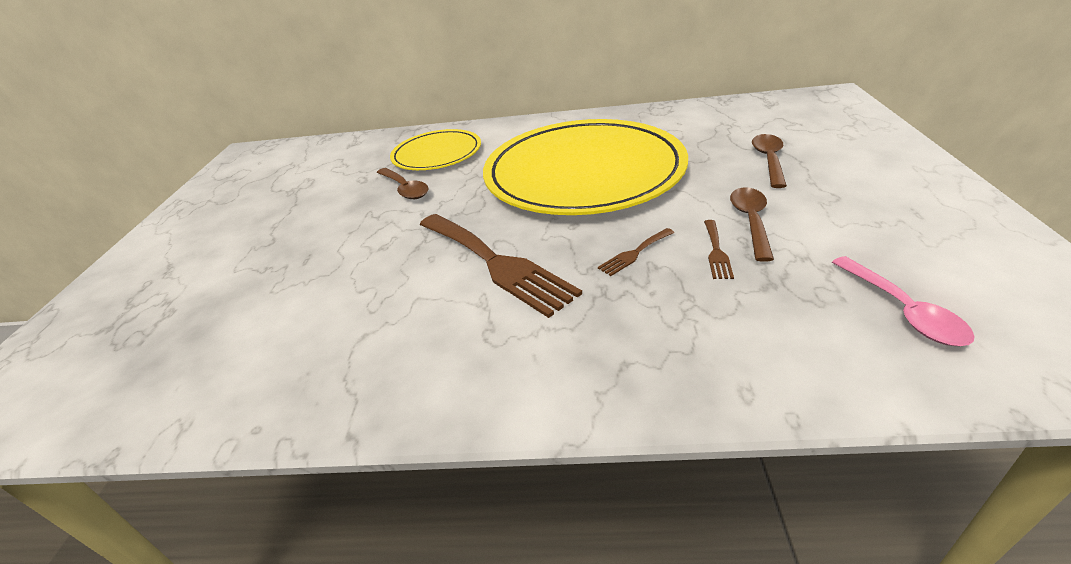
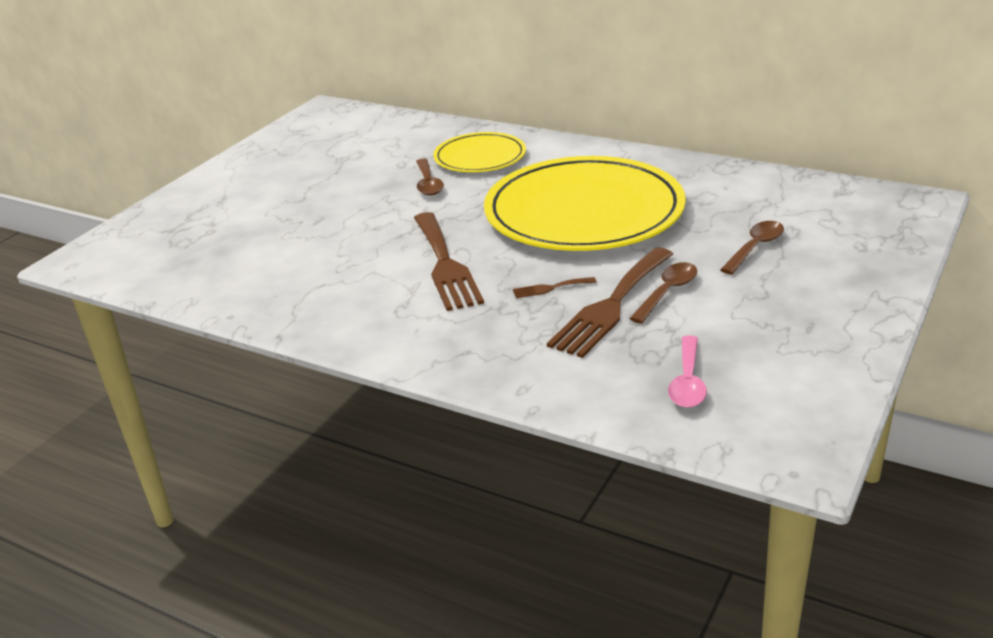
camera: 25 degrees right, 5 degrees down
brown fork [704,220,734,279] -> brown fork [547,247,673,358], size x2.38

